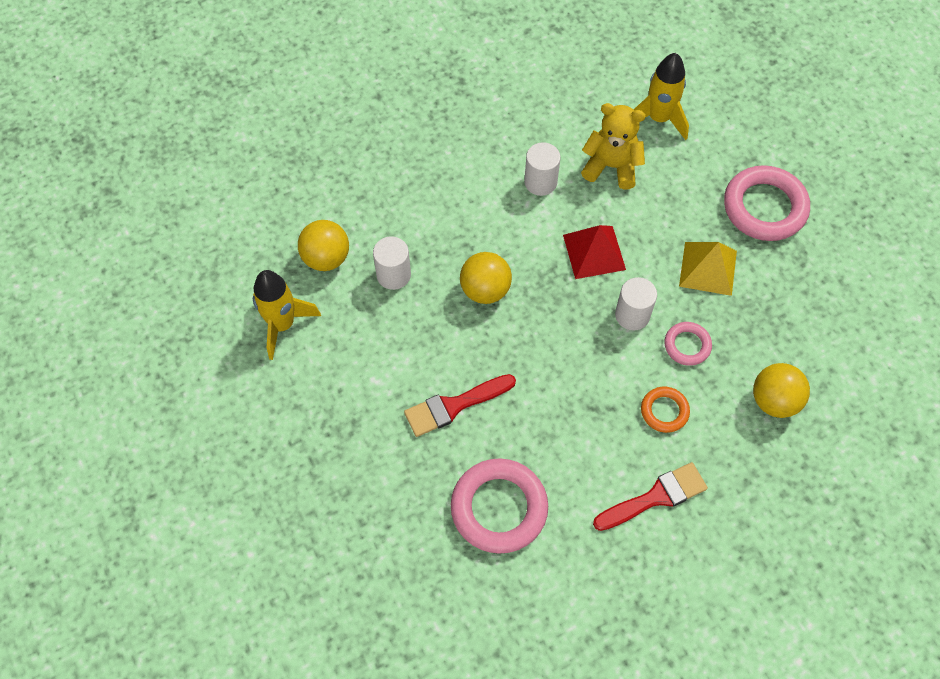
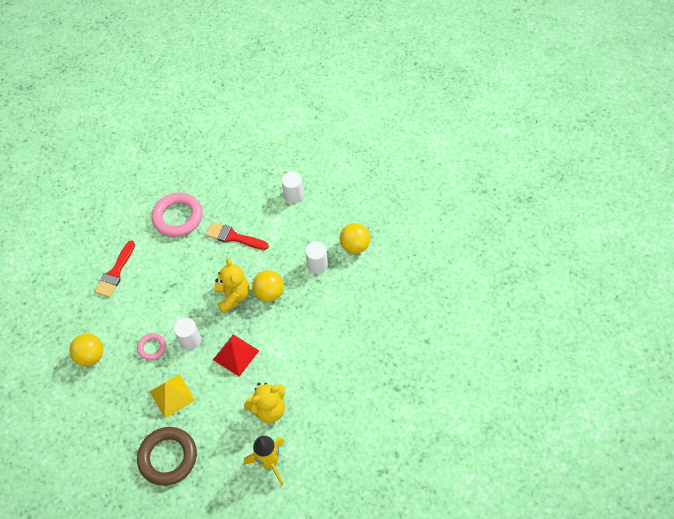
camera: 140 degrees right, 5 degrees down
yellow rocket [253,270,321,360] -> none
red brush [404,374,516,437] -> red brush turned 90 degrees counterclockwise [206,222,269,250]
white cylinder [524,142,561,196] -> white cylinder moved to [282,172,304,203]
orange ring [641,387,690,433] -> none
pink ring [724,165,810,241] -> brown ring [137,427,197,486]
none -> yellow teddy bear [214,258,249,313]

